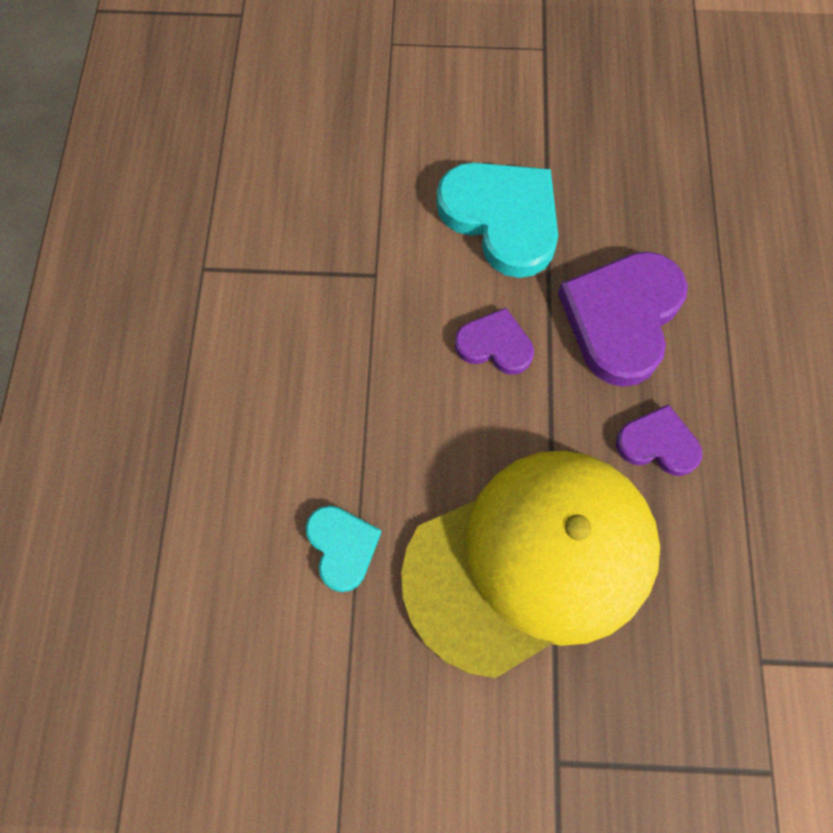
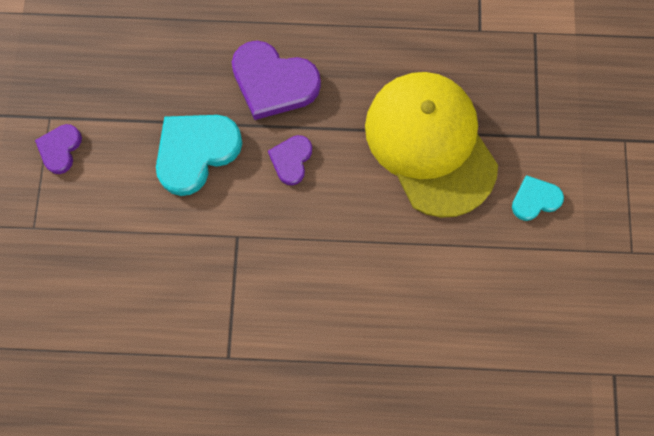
camera: 90 degrees left, 5 degrees up
turquoise heart [306,505,381,592] -> turquoise heart moved to [512,175,564,221]
purple heart [616,404,702,476] -> purple heart moved to [35,124,82,174]

